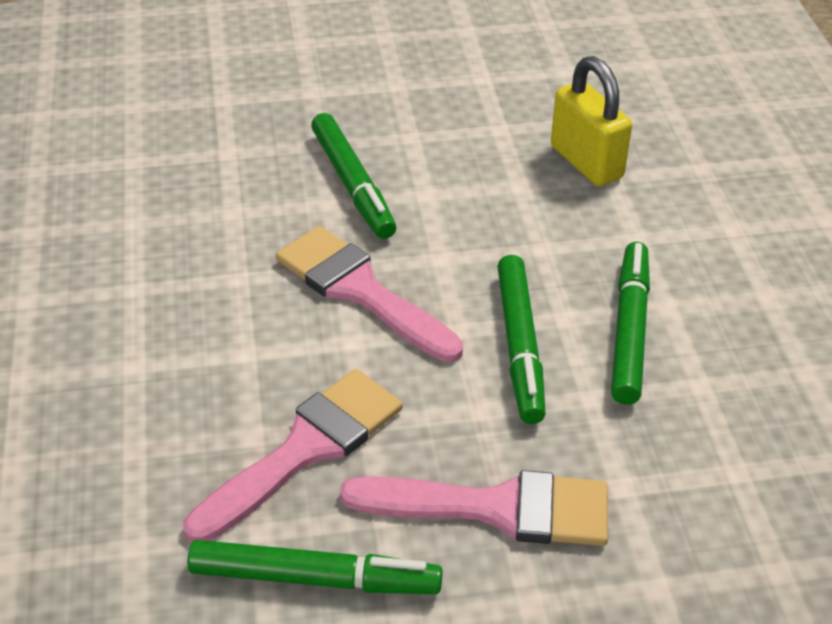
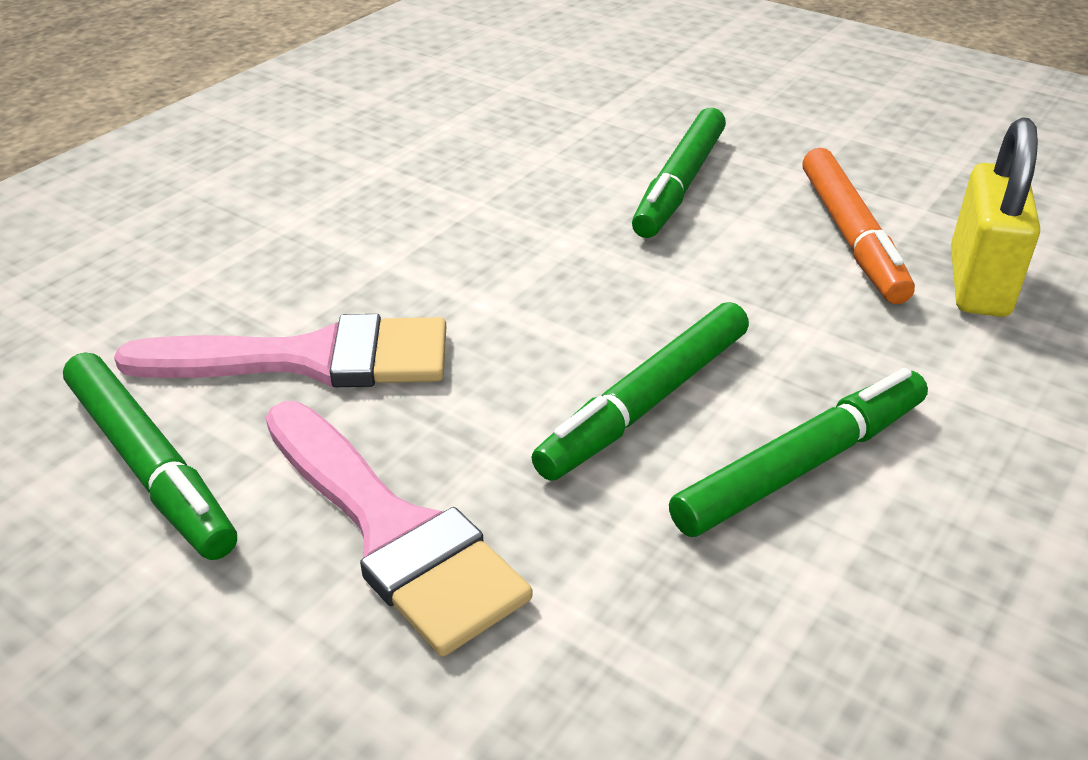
camera: 45 degrees right, 5 degrees down
pink brush [276,226,463,362] -> none
none -> orange marker [802,148,915,304]

